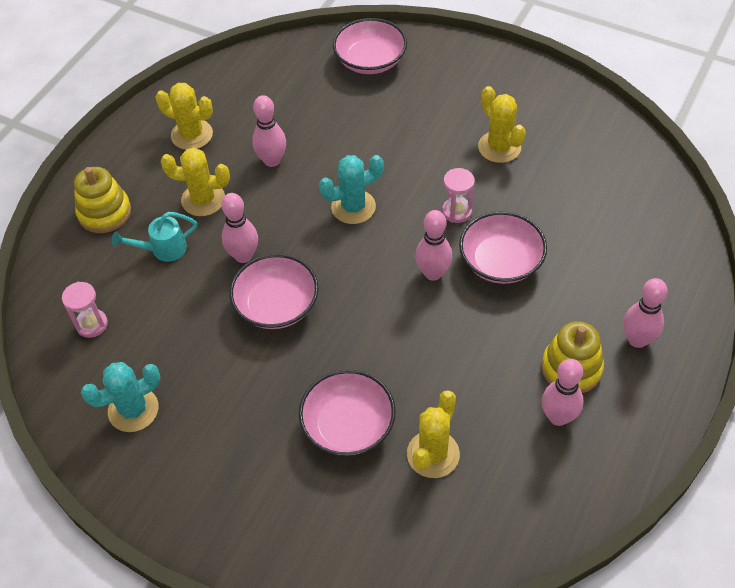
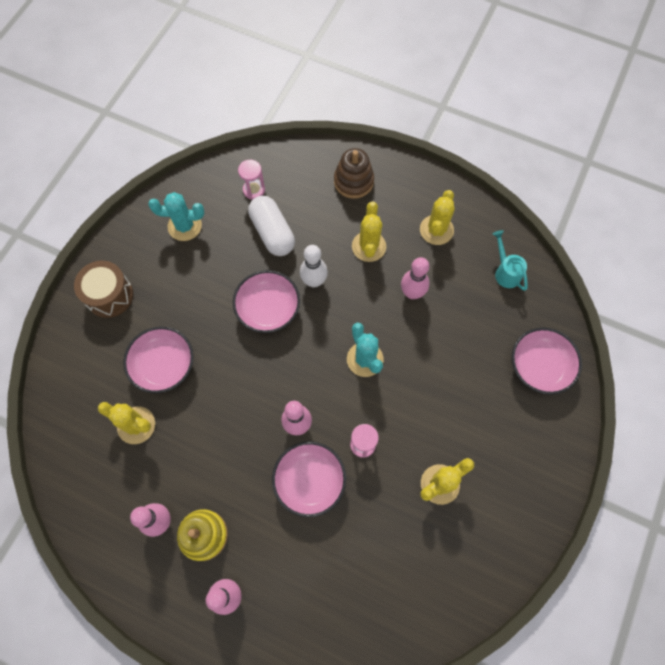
camera: 85 degrees right, 15 degrees up
yellow stacking toy [74,167,131,233] -> brown stacking toy [334,148,374,199]
turquoise cactus [81,362,160,432] -> turquoise cactus turned 60 degrees counterclockwise [148,192,204,241]
turquoise watering can [112,212,197,262] -> turquoise watering can moved to [493,230,528,291]
pink bowling pin [221,193,258,263] -> white bowling pin [300,245,328,288]
none -> brown drum [74,261,133,318]
none -> white capsule [248,196,295,256]

